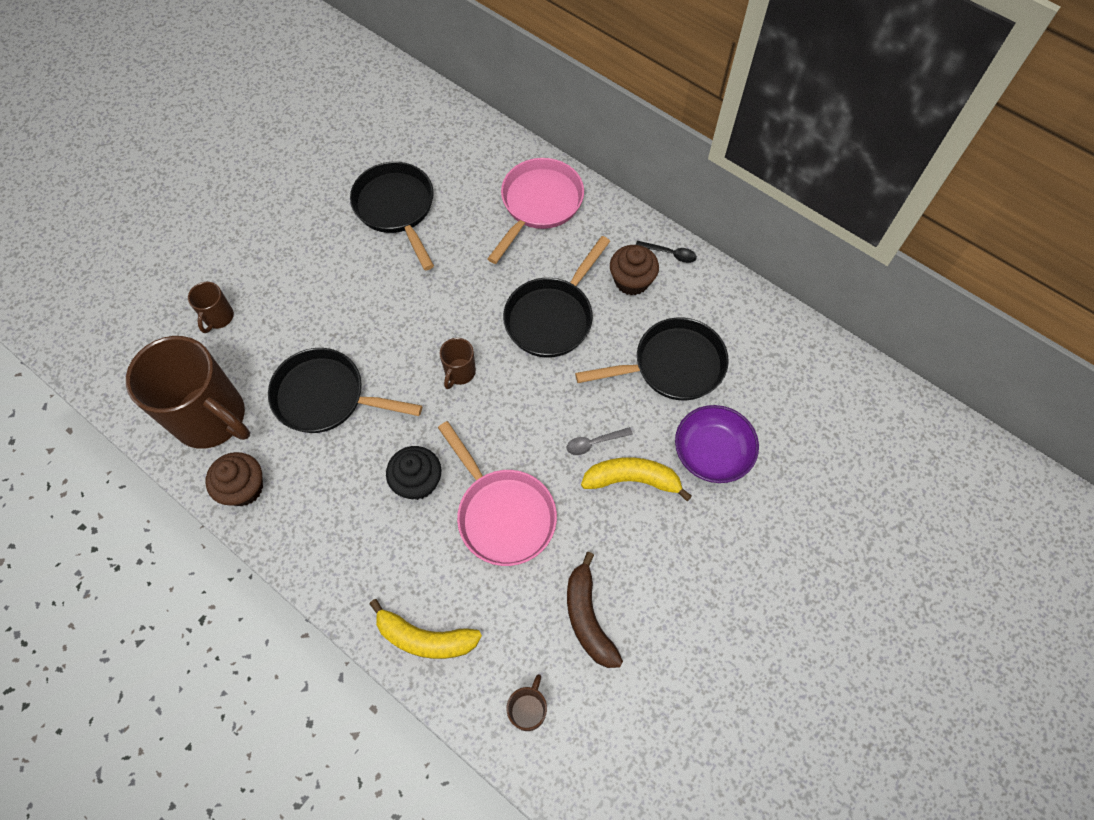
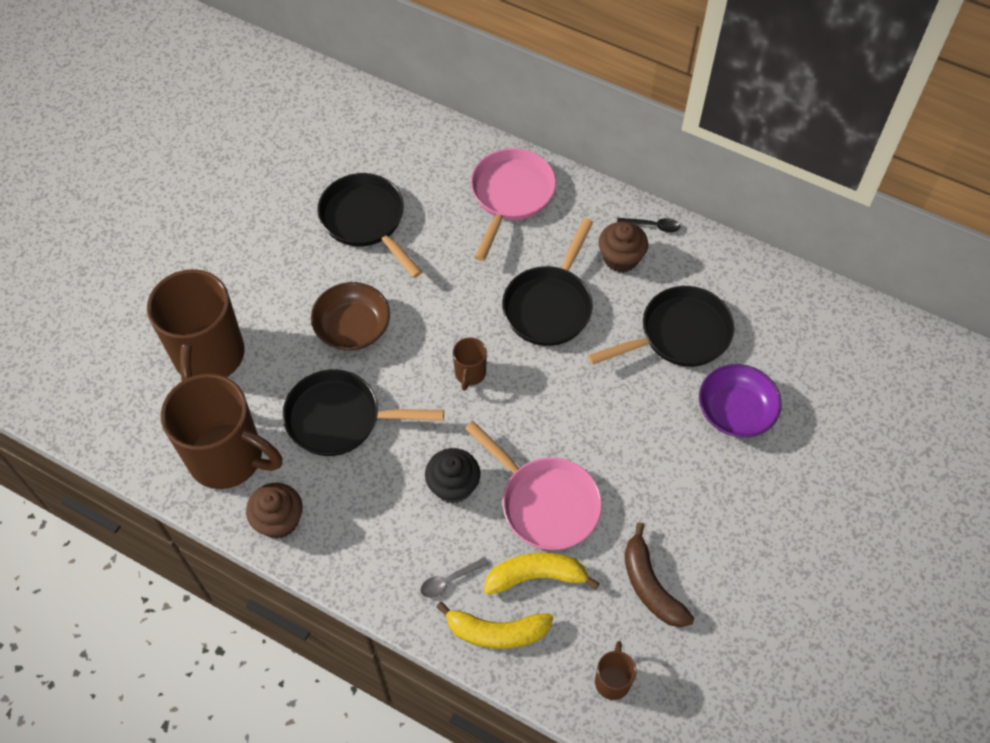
camera: 10 degrees left, 5 degrees down
brown mug [188,282,234,333] -> brown mug [147,269,244,381], size x2.31
grey spoon [567,427,633,455] -> grey spoon moved to [420,557,489,598]
yellow banana [581,457,692,501] -> yellow banana moved to [484,552,600,595]
none -> brown bowl [311,282,390,351]

